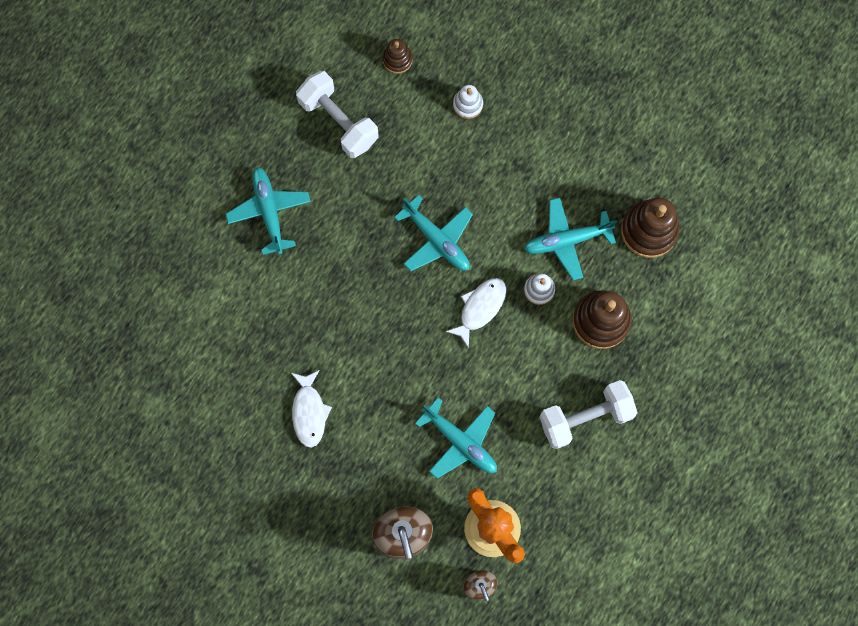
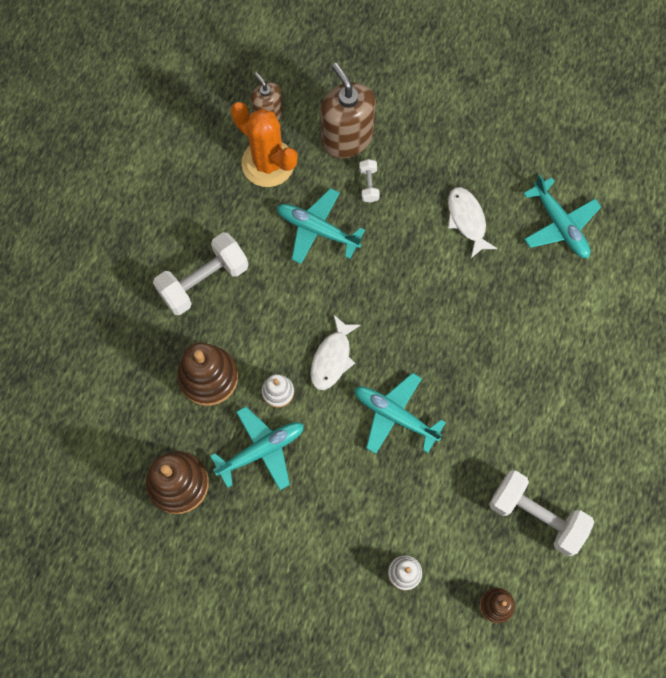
camera: 165 degrees right, 5 degrees down
turquoise plane [226,167,311,255] -> turquoise plane moved to [523,174,601,258]
none -> white dumbbell [359,159,380,203]

